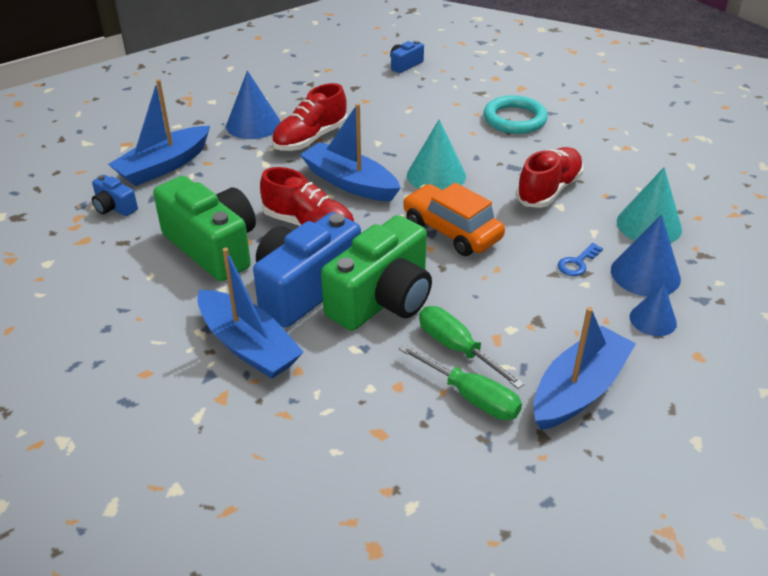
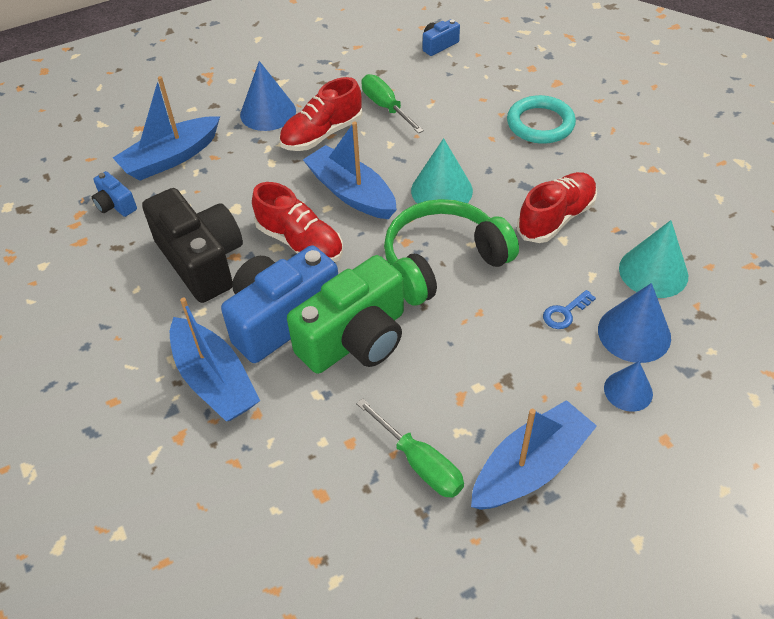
camera: 10 degrees right, 10 degrees up
green camera [153,176,256,281] -> black camera [142,188,243,303]
orange car [402,183,505,256] -> green headphones [384,199,519,306]
green screwdriver [419,306,524,389] -> green screwdriver moved to [361,74,424,133]

